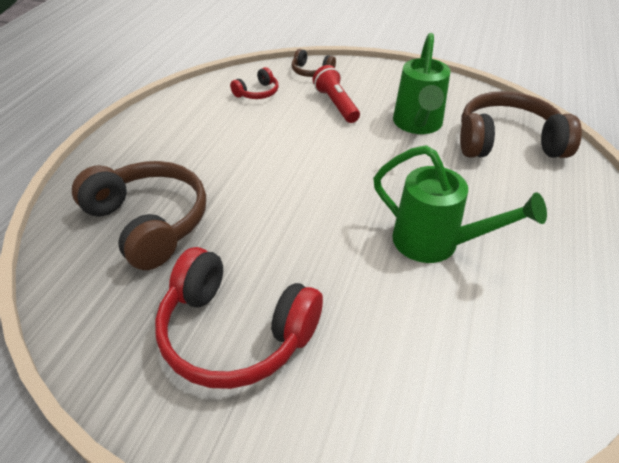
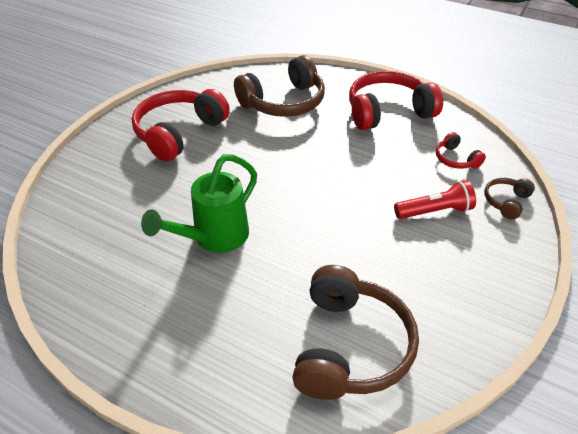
camera: 100 degrees right, 0 degrees up
green watering can [393,33,450,134] -> none
none -> red headphones [349,71,443,130]

